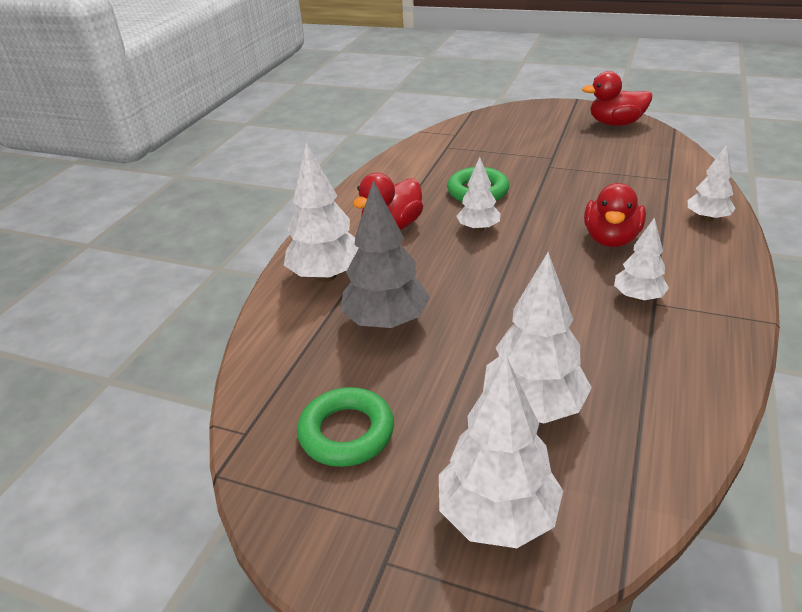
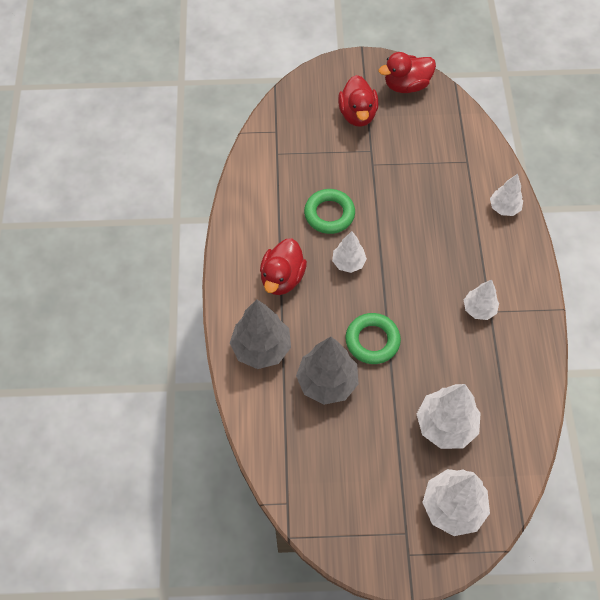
camera: 25 degrees left, 25 degrees up
white tree [284,143,359,282] -> grey tree [230,299,291,369]
green ring [297,387,394,467] -> green ring moved to [346,313,401,364]
red duck [584,183,646,247] -> red duck moved to [338,75,379,127]

